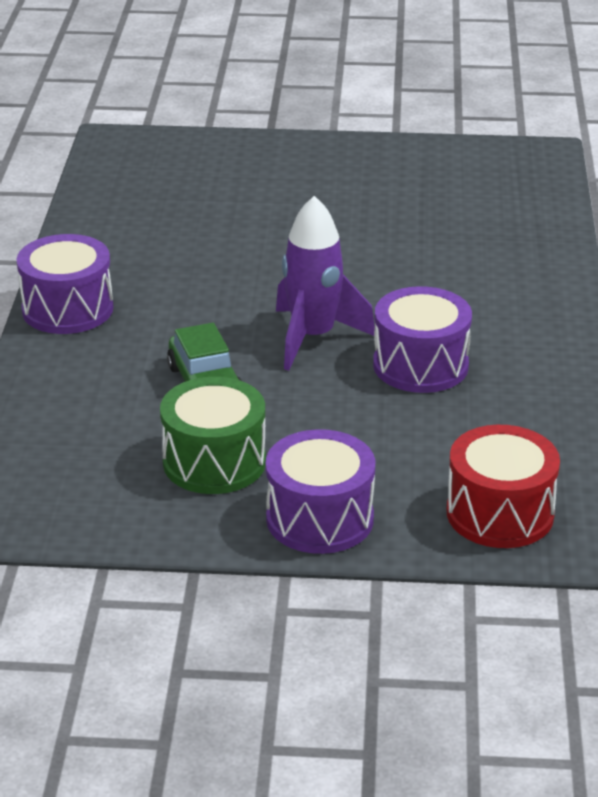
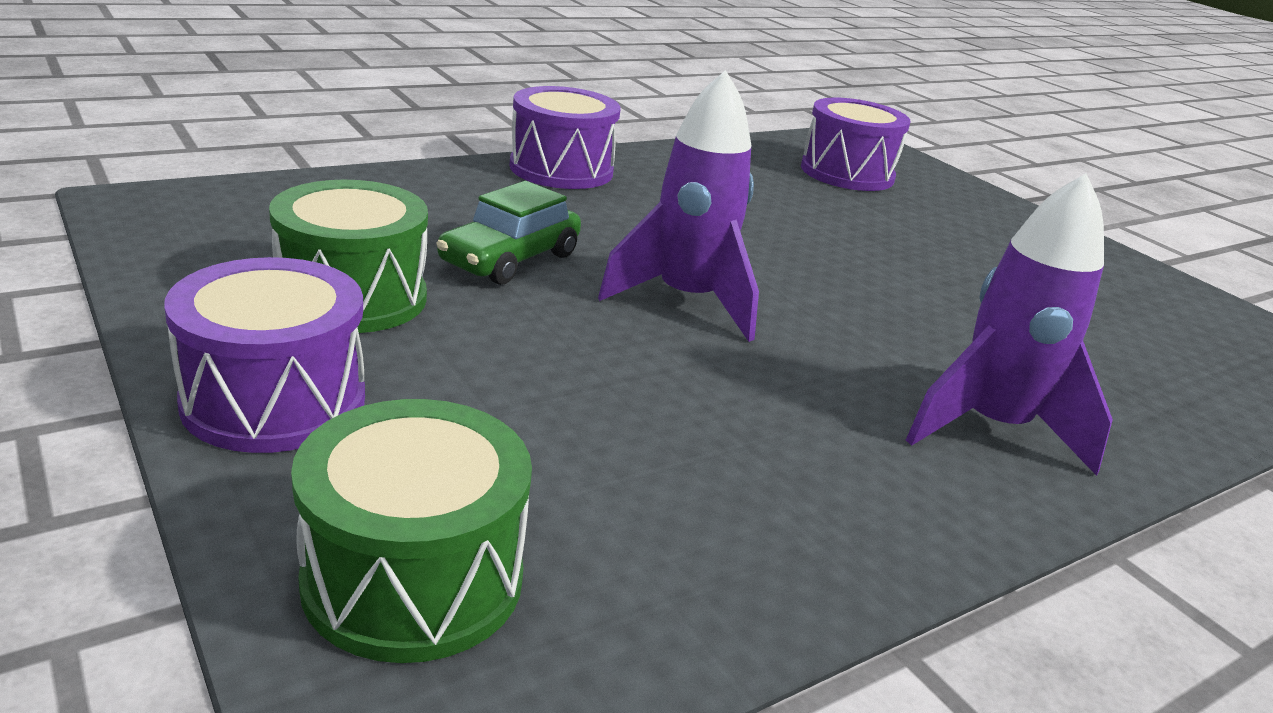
camera: 50 degrees right, 5 degrees down
purple drum [373,286,472,393] -> purple drum moved to [801,98,910,191]
red drum [447,425,560,548] -> green drum [291,399,532,663]
none -> purple rocket [906,173,1113,476]

